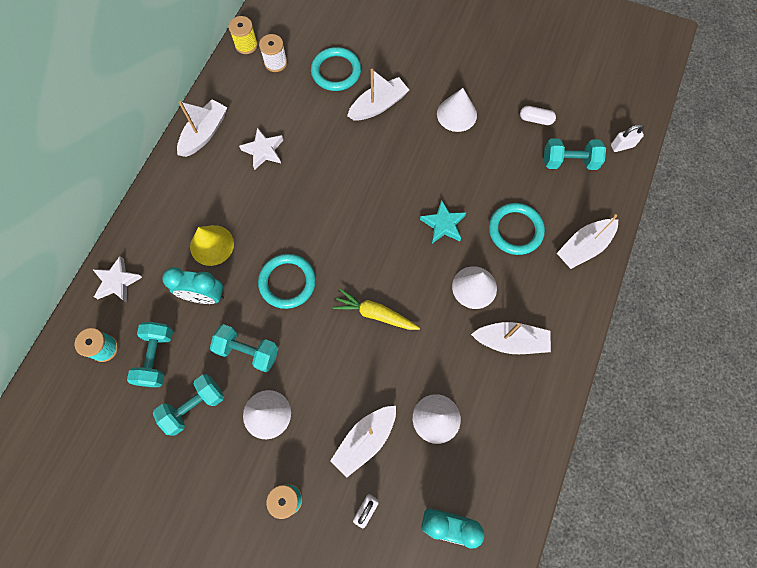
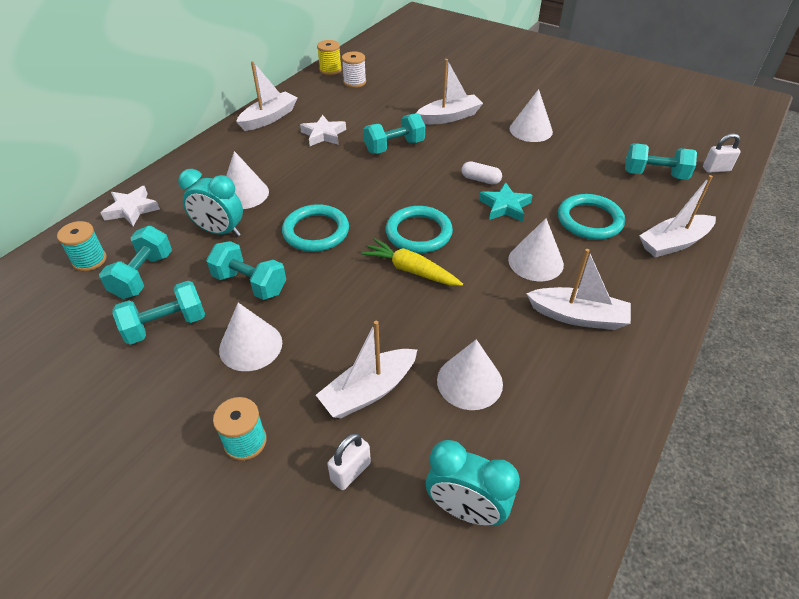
camera: 10 degrees right, 25 degrees down
yellow cone [190,225,234,266] -> white cone [226,151,269,209]
turquoise ring [311,47,361,91] -> turquoise ring moved to [386,206,453,253]
white capsule [520,106,556,125] -> white capsule moved to [462,161,502,185]
none -> turquoise dumbbell [363,113,425,154]

